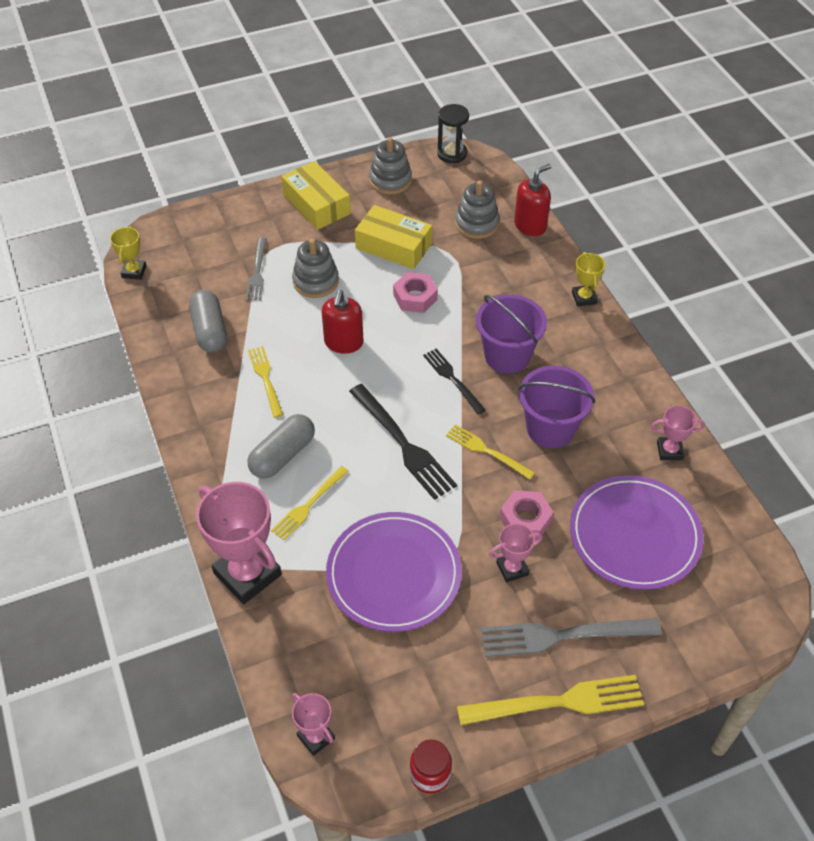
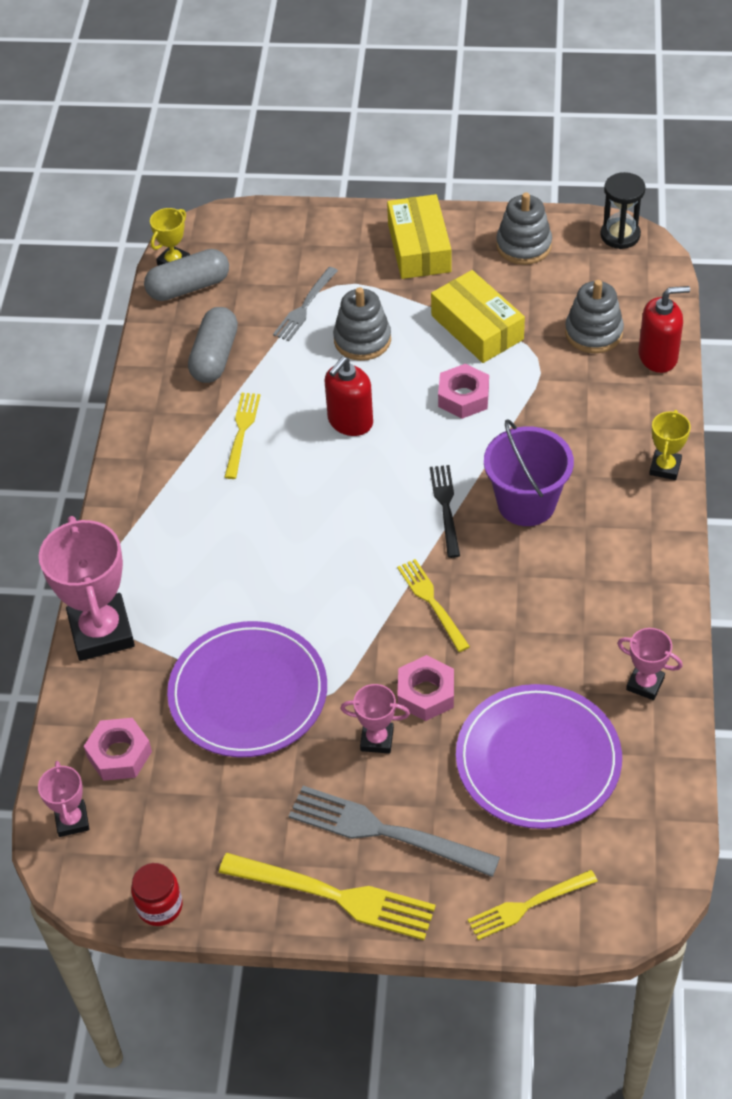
camera: 30 degrees right, 0 degrees up
grey capsule [248,414,315,479] -> grey capsule moved to [144,249,229,301]
yellow fork [271,466,349,541] -> yellow fork moved to [467,870,598,940]
black fork [349,384,457,500] -> none
purple bucket [518,366,595,448] -> none
none -> pink nut [84,718,152,781]

